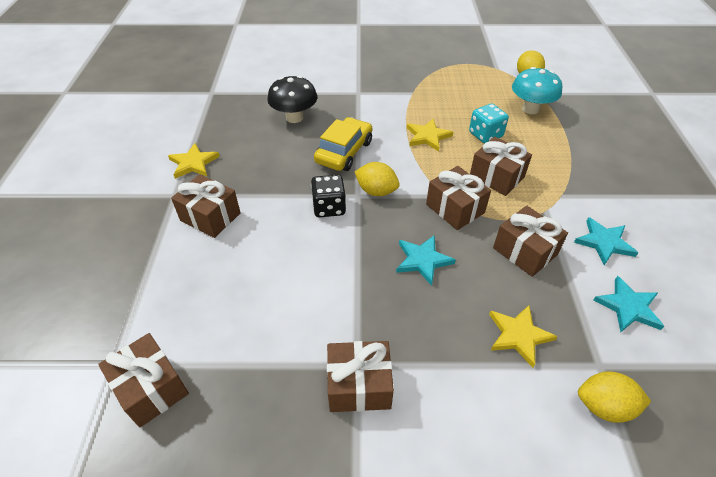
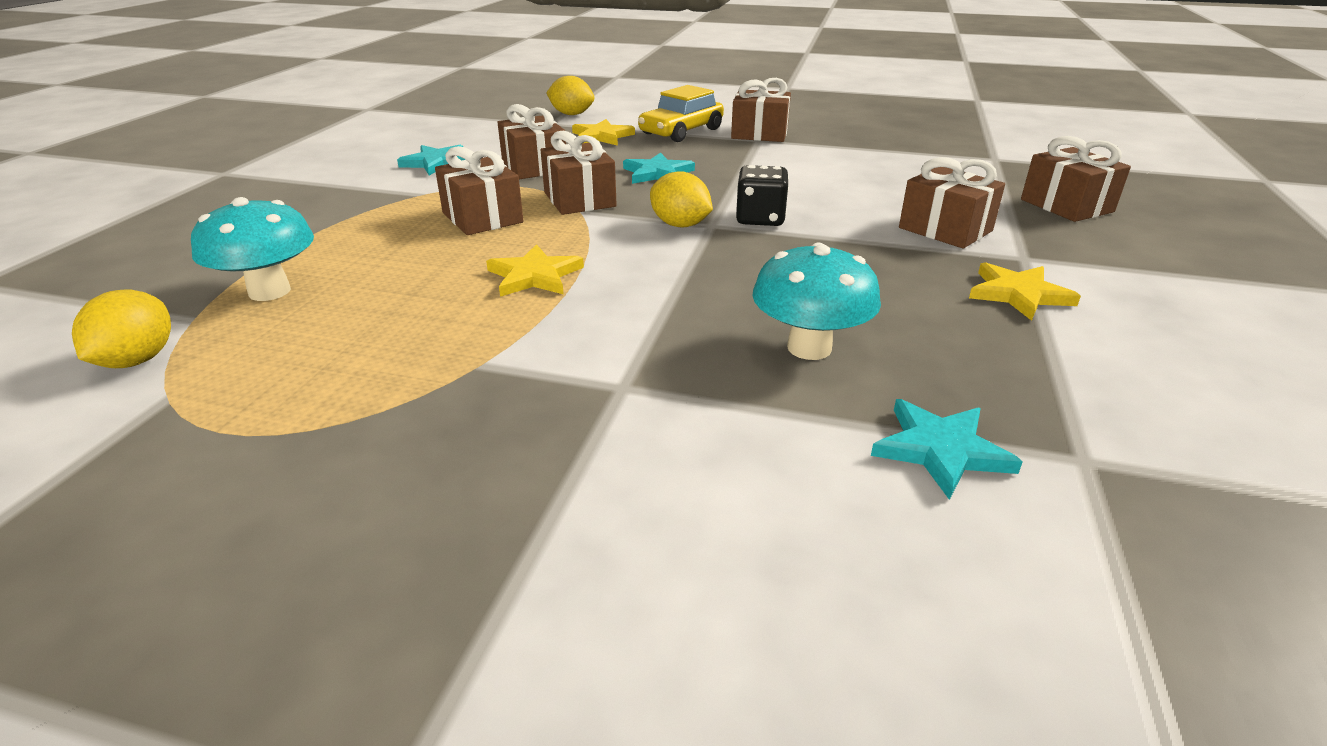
camera: 165 degrees left, 15 degrees down
brown gift [98,333,189,427] -> brown gift moved to [1021,136,1131,222]
black mushroom [268,76,317,123] -> turquoise mushroom [752,242,881,360]
yellow car [314,117,372,171] -> yellow car moved to [638,85,724,142]
turquoise dice [469,104,509,143] -> none
turquoise star [593,276,664,332] -> turquoise star moved to [871,399,1023,500]

